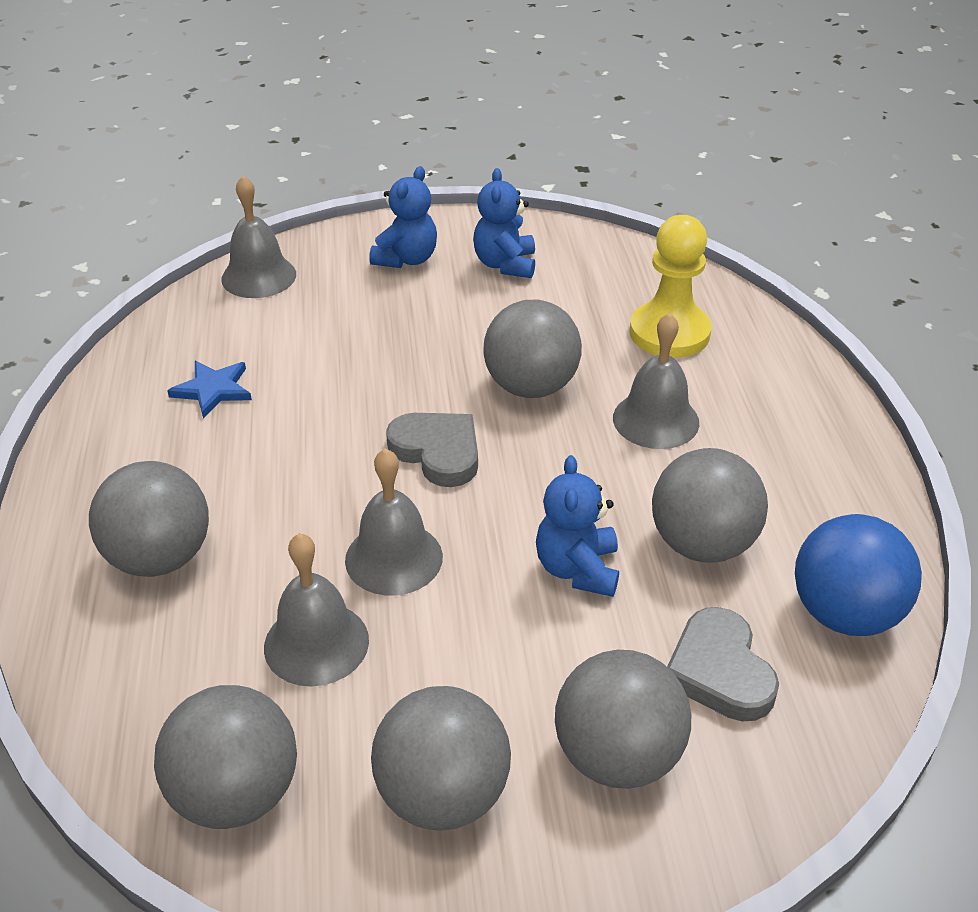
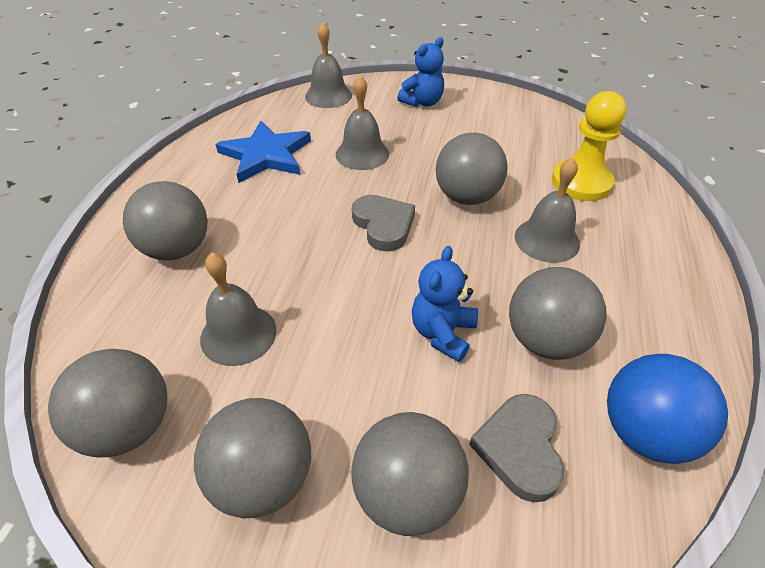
camera: 20 degrees right, 5 degrees up
blue star [167,361,252,419] -> blue star [216,120,311,183], size x1.76
grey bell [345,448,443,596] -> grey bell moved to [336,76,389,170]
blue teddy bear [473,168,535,278] -> none

